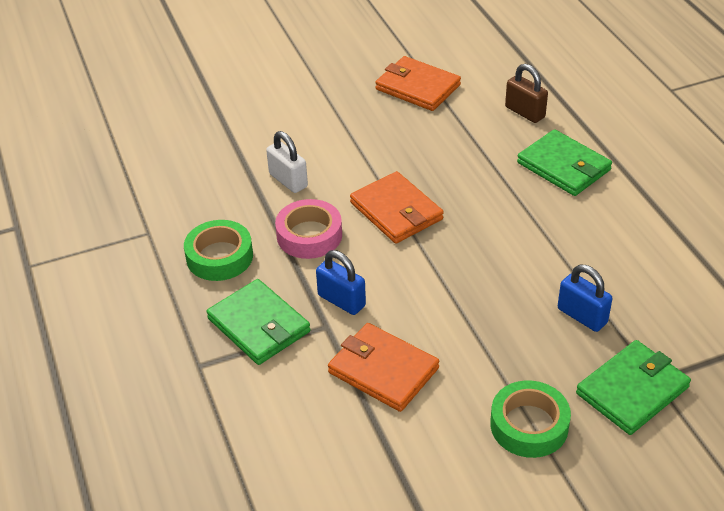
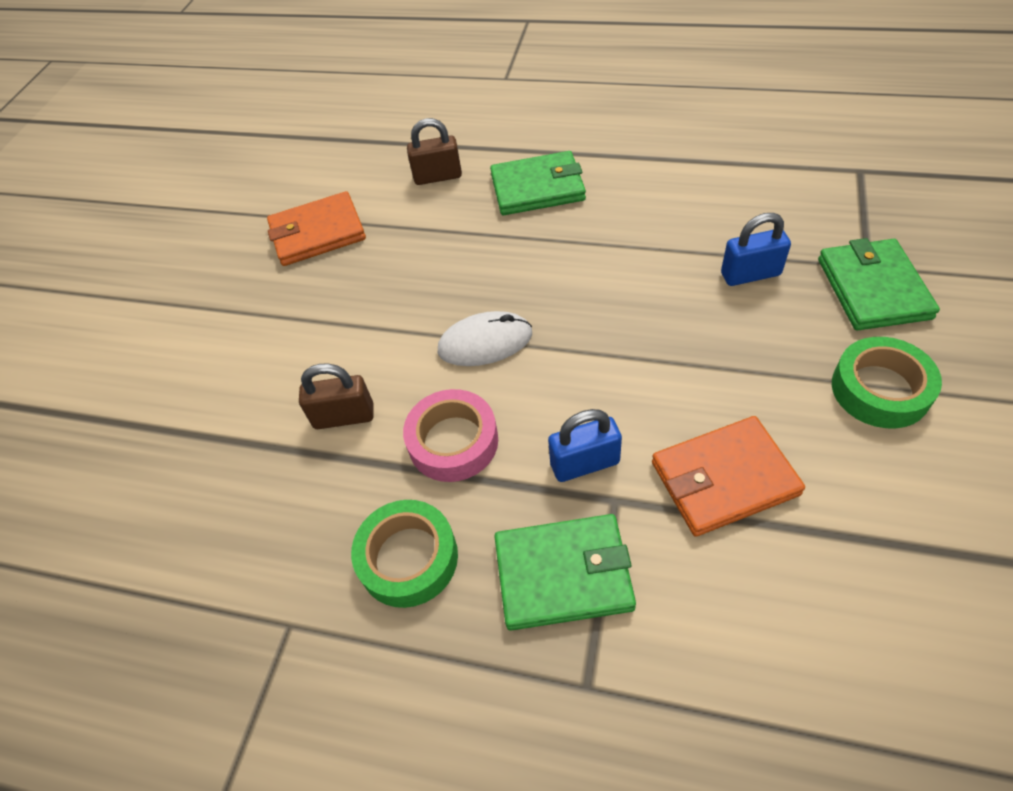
camera: 50 degrees left, 10 degrees up
white padlock [266,131,308,193] -> brown padlock [299,364,374,429]
orange wallet [350,171,444,244] -> white mouse [438,311,532,366]

